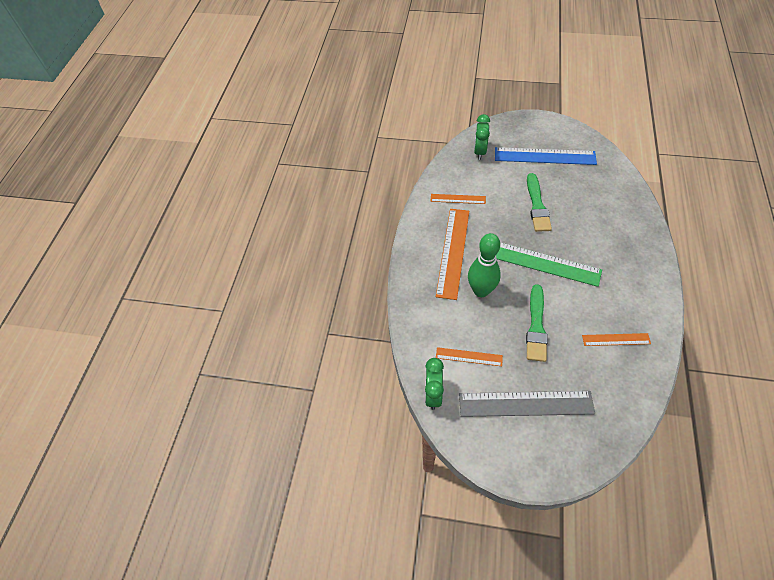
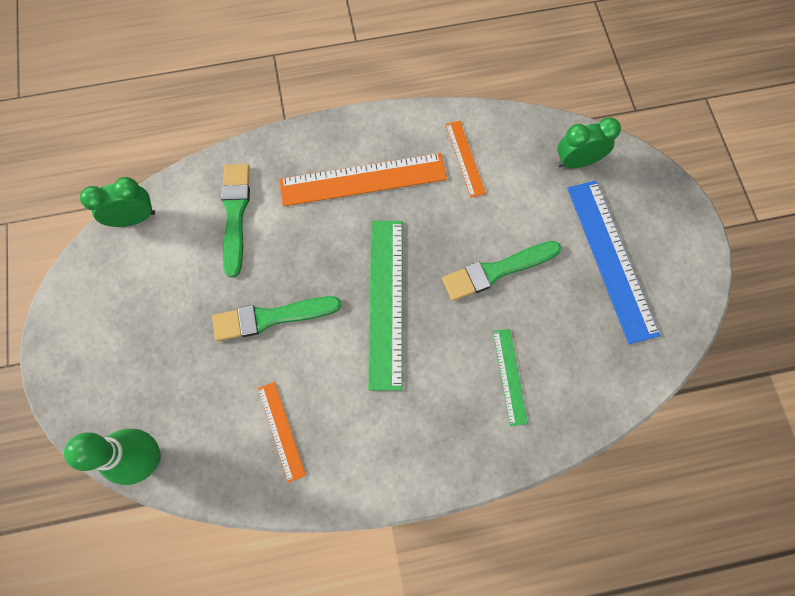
camera: 65 degrees right, 15 degrees up
orange ruler [436,347,503,366] -> none
grey ruler [459,391,595,417] -> none
green bowling pin [468,233,501,297] -> green bowling pin moved to [64,429,161,485]
none -> green brush [221,164,250,277]
none -> green ruler [493,329,528,426]

